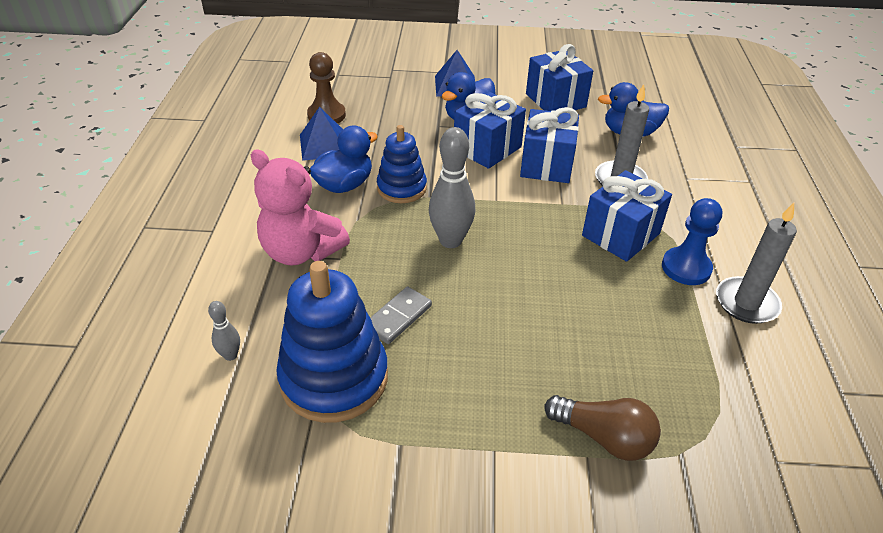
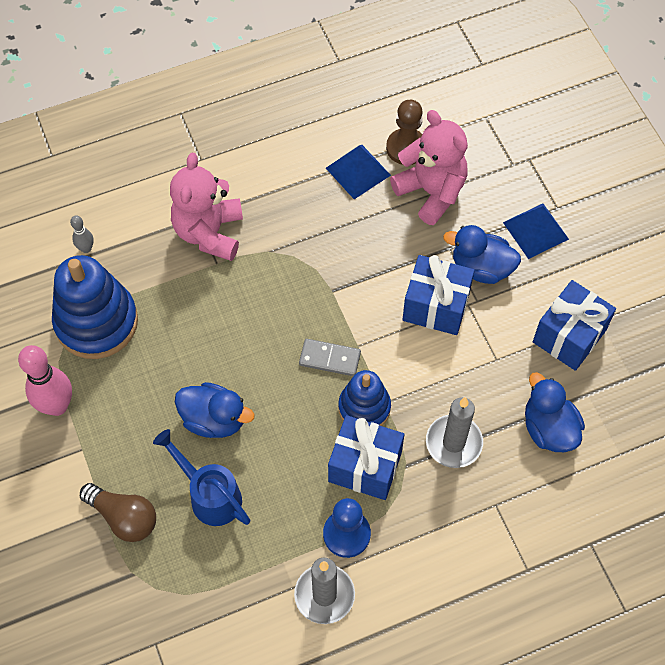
camera: 65 degrees right, 20 degrees up
blue duck [310,126,378,193] -> blue duck moved to [175,382,255,438]
grey domino [370,287,432,344] -> grey domino moved to [299,339,361,376]
blue stacking toy [377,125,427,203] -> blue stacking toy moved to [338,370,391,426]
grey bowling pin [429,127,475,248] -> none
blue gift [520,107,579,183] -> none
brown light bulb [545,395,661,461] -> brown light bulb turned 60 degrees counterclockwise [80,483,156,542]
none -> pink bowling pin [18,345,72,416]
none -> blue watering can [153,429,250,526]
none -> pink teddy bear [390,110,468,225]

